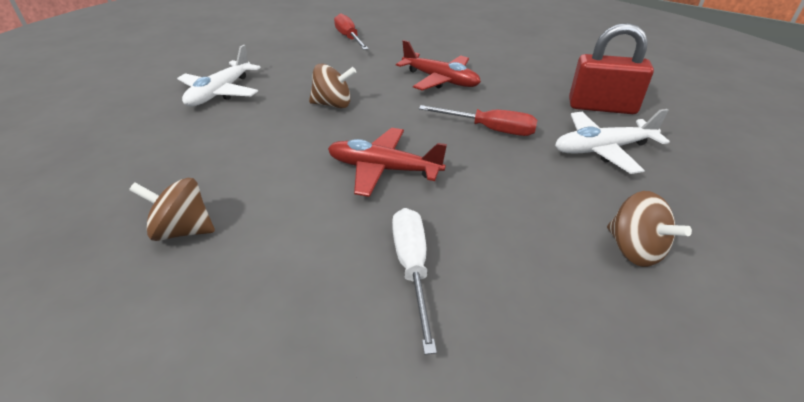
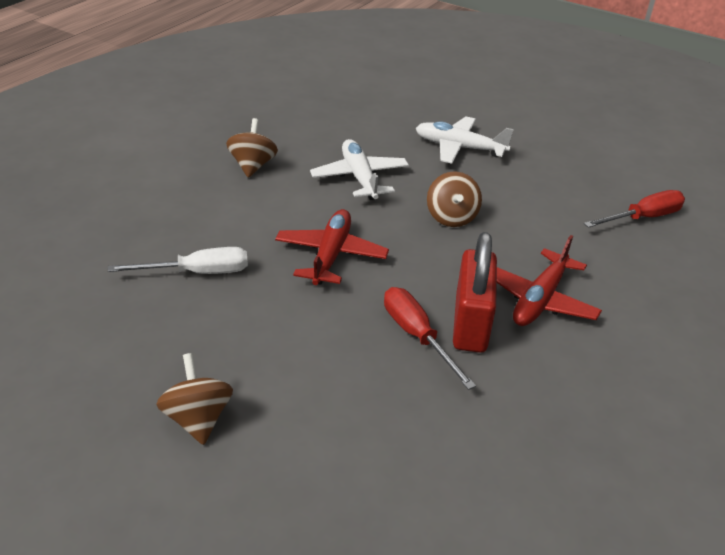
camera: 85 degrees right, 0 degrees up
red screwdriver [419,105,537,136] -> red screwdriver turned 135 degrees clockwise [384,287,476,390]
white plane [555,109,670,174] -> white plane moved to [310,139,409,200]
red padlock [569,23,654,114] -> red padlock moved to [453,232,497,353]
brown spinning top [607,191,692,267] -> brown spinning top turned 105 degrees clockwise [156,353,233,445]

